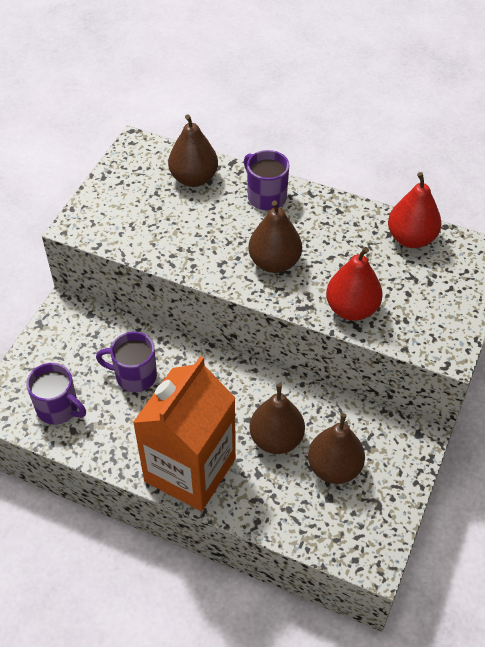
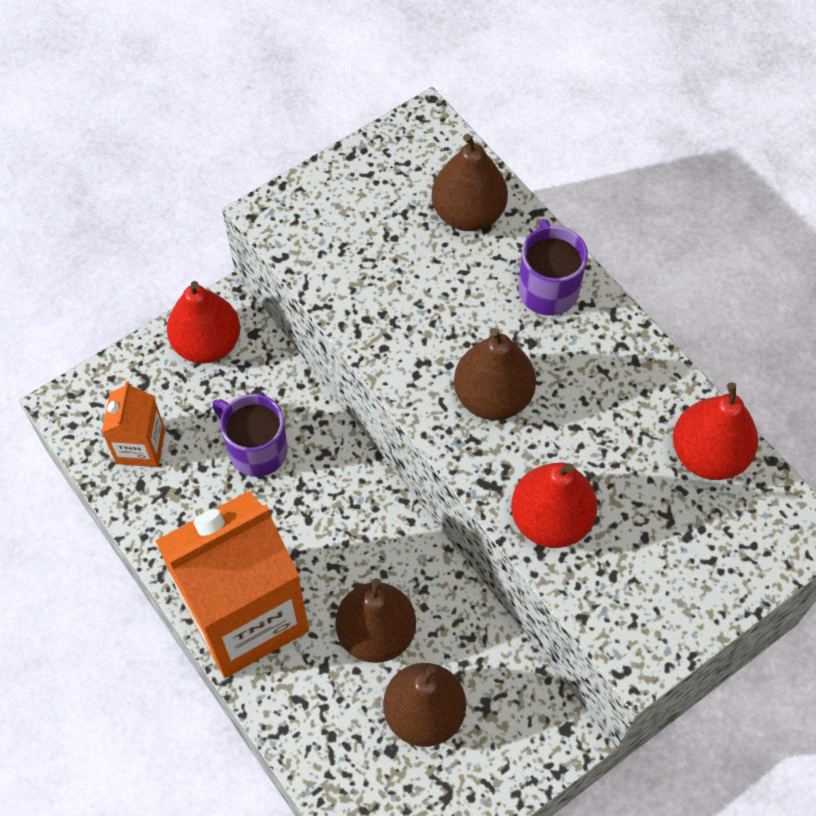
camera: 30 degrees right, 10 degrees up
purple mug [26,363,86,424] -> orange carton [102,381,165,467]
none -> red pear [167,281,240,364]

